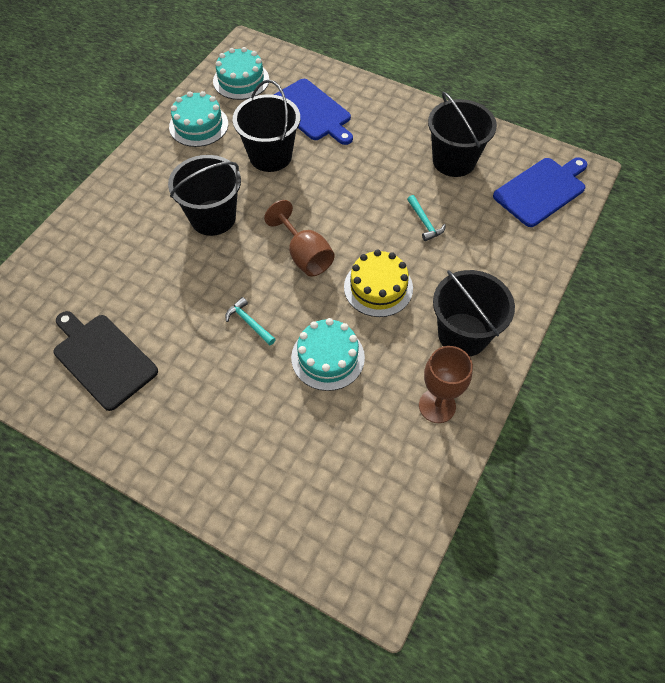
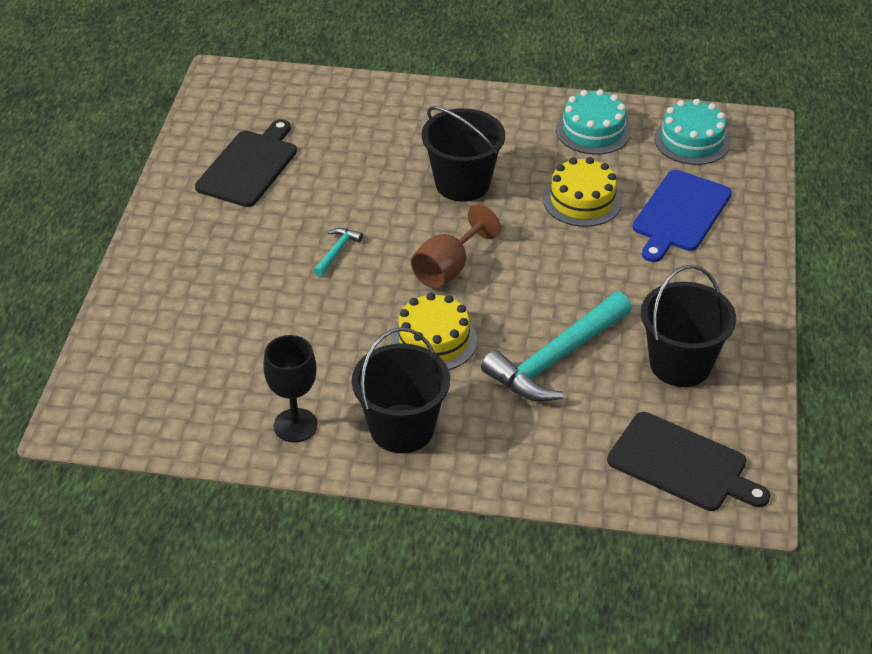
camera: 70 degrees right, 15 degrees down
black bucket [233,80,300,172] -> yellow cake [543,157,622,227]
turquoise cake [291,318,365,391] -> none
turquoise hammer [407,195,446,241] -> turquoise hammer [481,292,632,402], size x2.30
brown goblet [419,346,473,423] -> black goblet [263,335,318,442]
blue cutting board [493,157,587,227] -> black cutting board [607,412,770,511]

